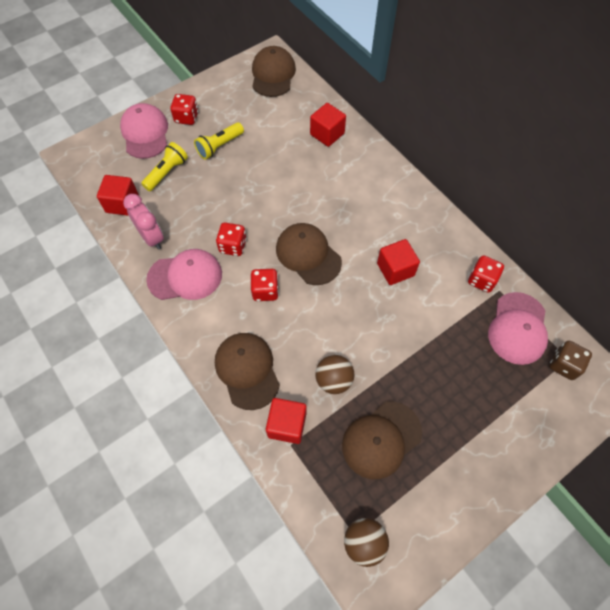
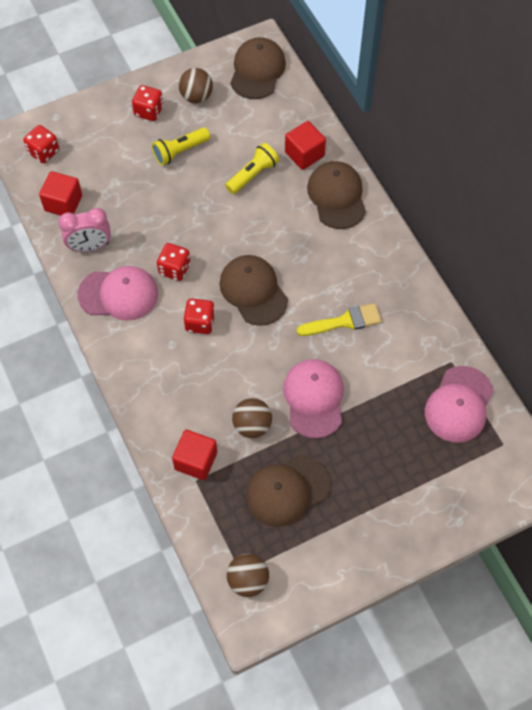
camera: 10 degrees right, 0 degrees up
pink cap [120,103,168,159] -> pink cap moved to [283,359,344,439]
pink clock [123,194,164,250] -> pink clock turned 105 degrees clockwise [58,208,111,251]
yellow flashlight [141,142,188,191] -> yellow flashlight moved to [225,143,279,194]
brown cap [215,333,280,410] -> brown cap moved to [307,161,366,229]
red cube [377,239,420,285] -> yellow brush [297,303,382,336]
red dice [468,255,504,293] -> red dice moved to [23,125,59,163]
brown dice [549,341,592,380] -> none
none -> brown ball [179,68,213,103]

